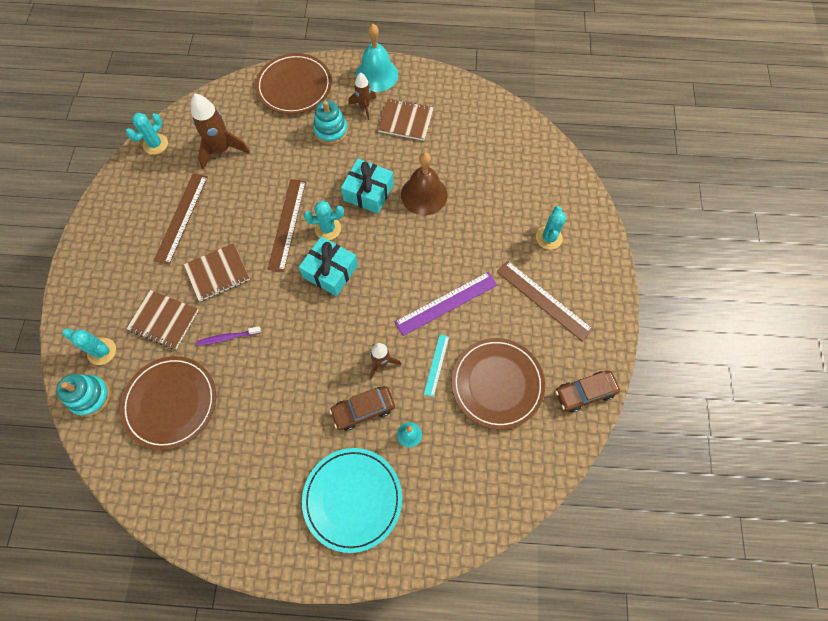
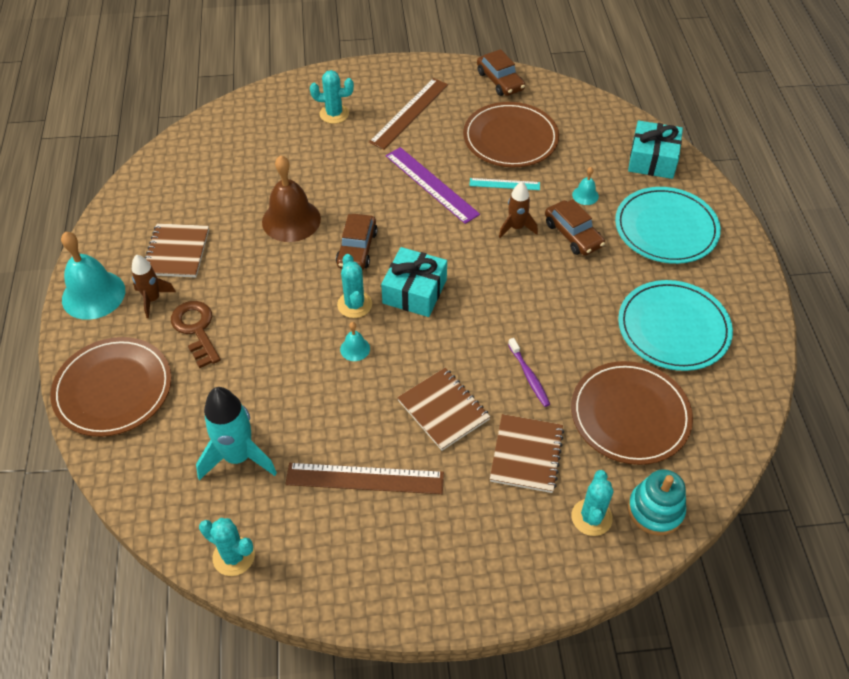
camera: 100 degrees left, 15 degrees down
brown rocket [191,94,250,170] -> turquoise rocket [196,387,277,480]
brown ruler [267,179,306,272] -> turquoise bell [340,322,370,361]
turquoise stacking toy [313,100,348,144] -> brown key [171,301,221,368]
turquoise gift [341,159,394,214] -> turquoise gift moved to [628,120,683,179]
none -> brown car [336,214,378,270]
none -> turquoise plate [618,280,733,371]

